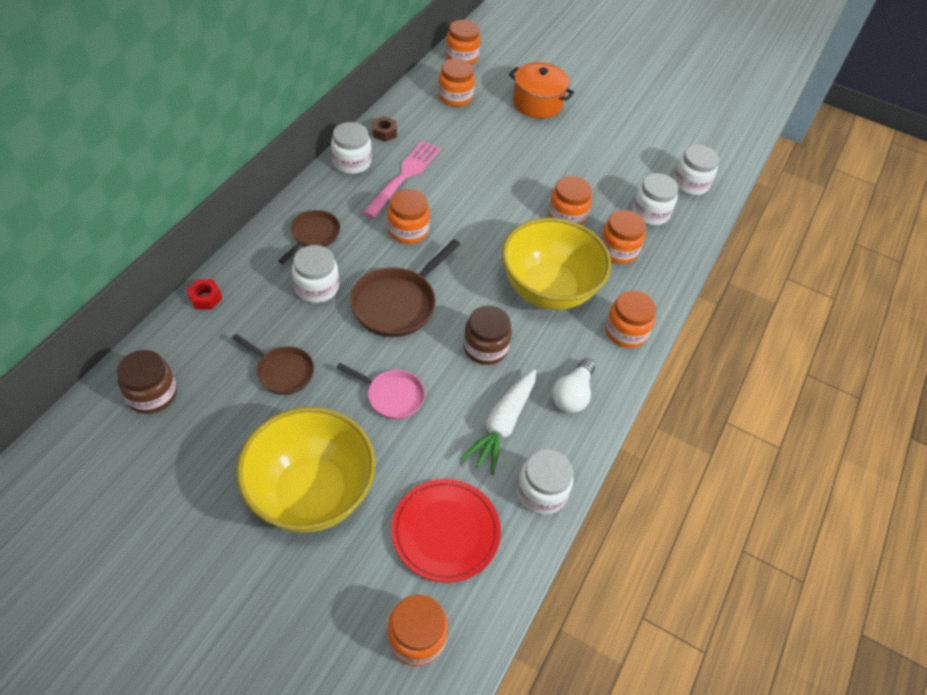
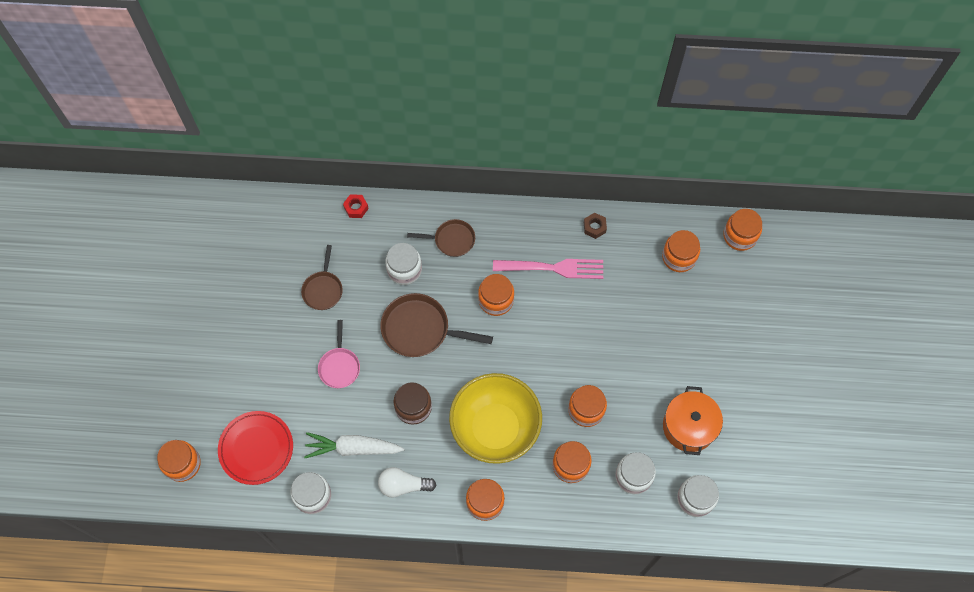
camera: 70 degrees right, 15 degrees up
brown jar [117,350,177,414] -> none
yellow bowl [236,407,376,533] -> none
white jar [331,122,372,174] -> none
orange pot [509,62,574,119] -> orange pot moved to [663,386,723,455]

